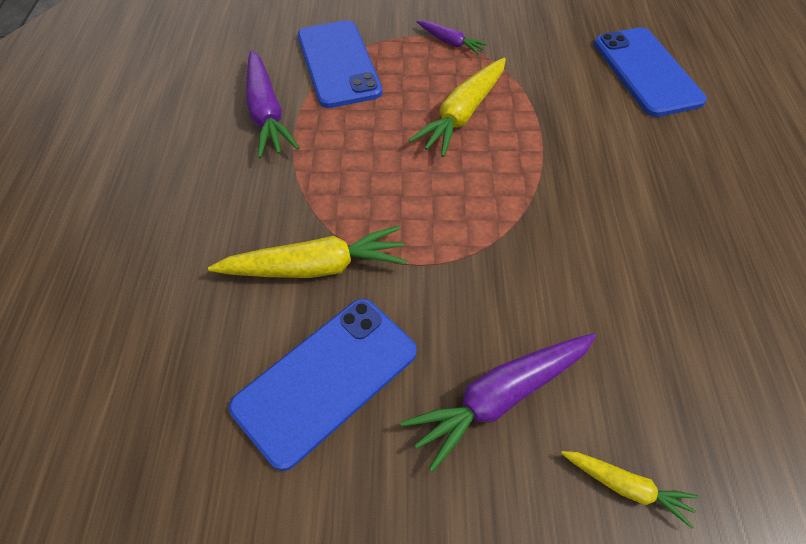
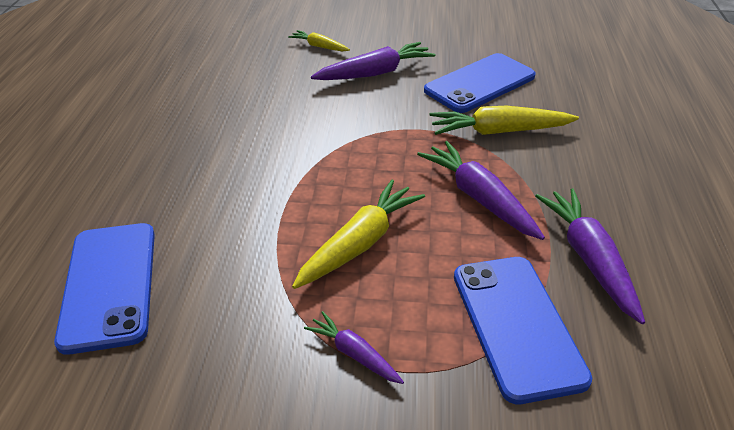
camera: 175 degrees left, 15 degrees down
none -> purple carrot [417,141,545,240]

